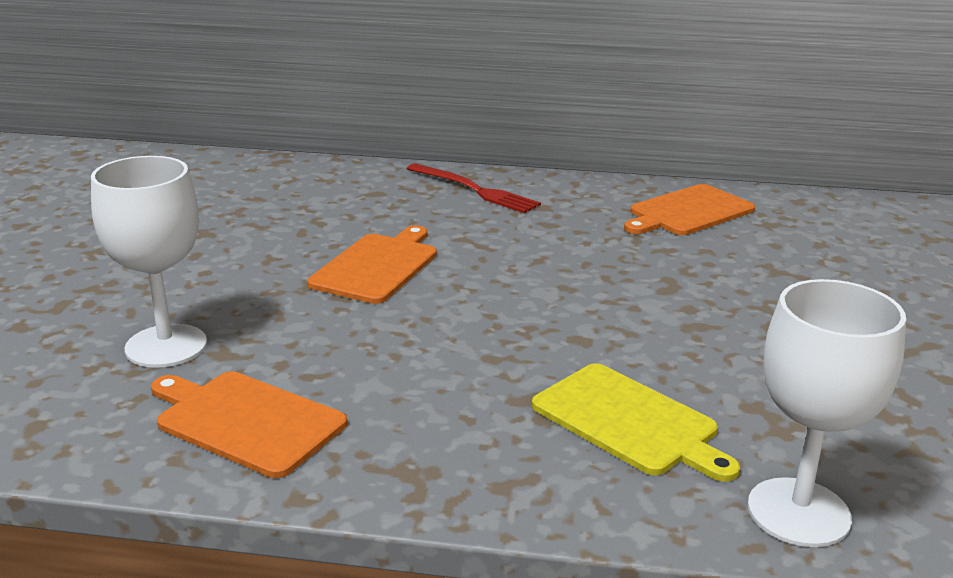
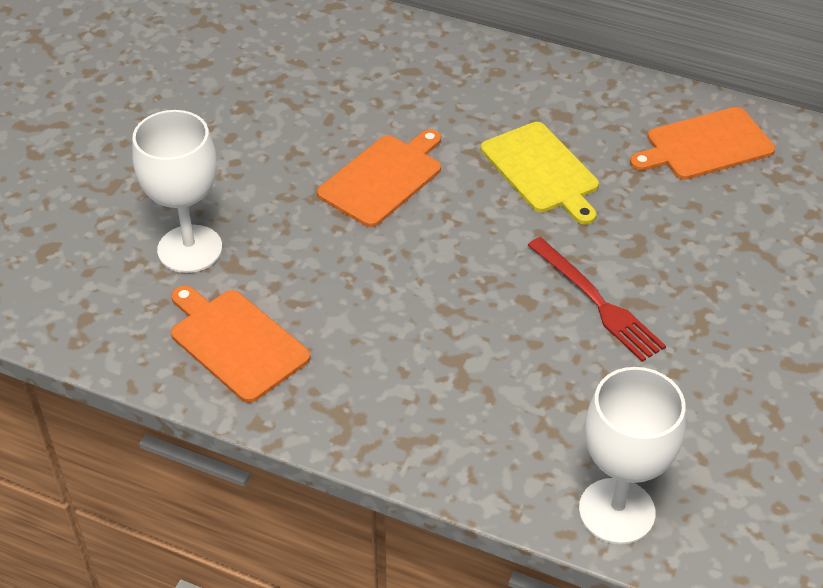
camera: 15 degrees right, 20 degrees up
red fork [407,164,541,213] -> red fork moved to [528,237,666,362]
yellow cutting board [532,363,740,482] -> yellow cutting board moved to [481,122,599,225]

